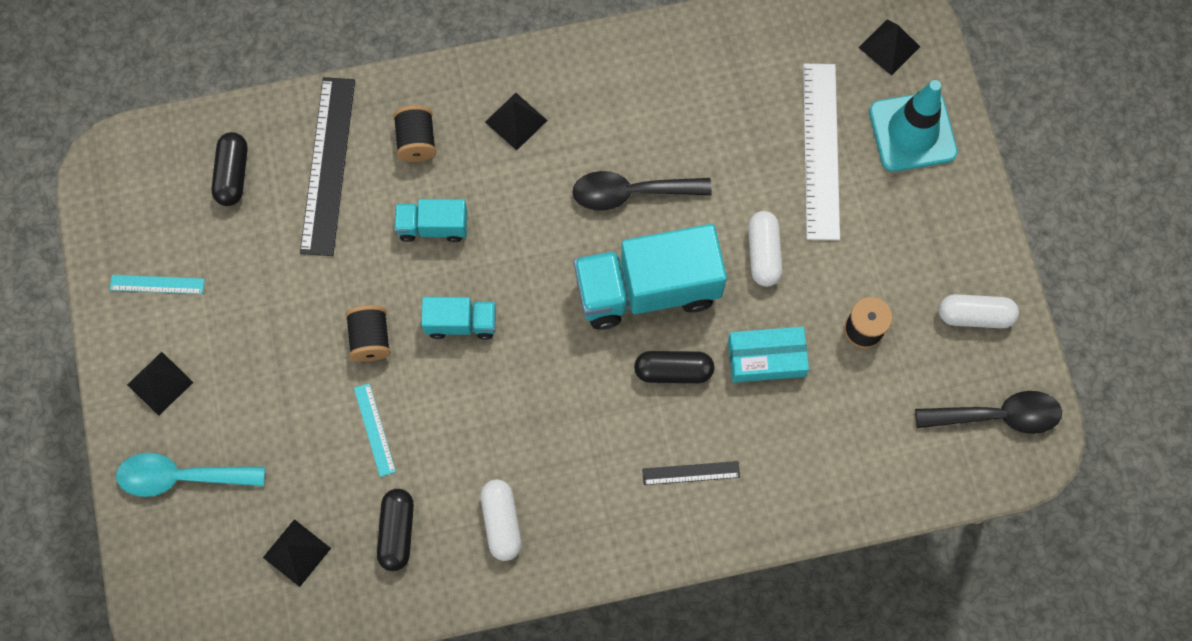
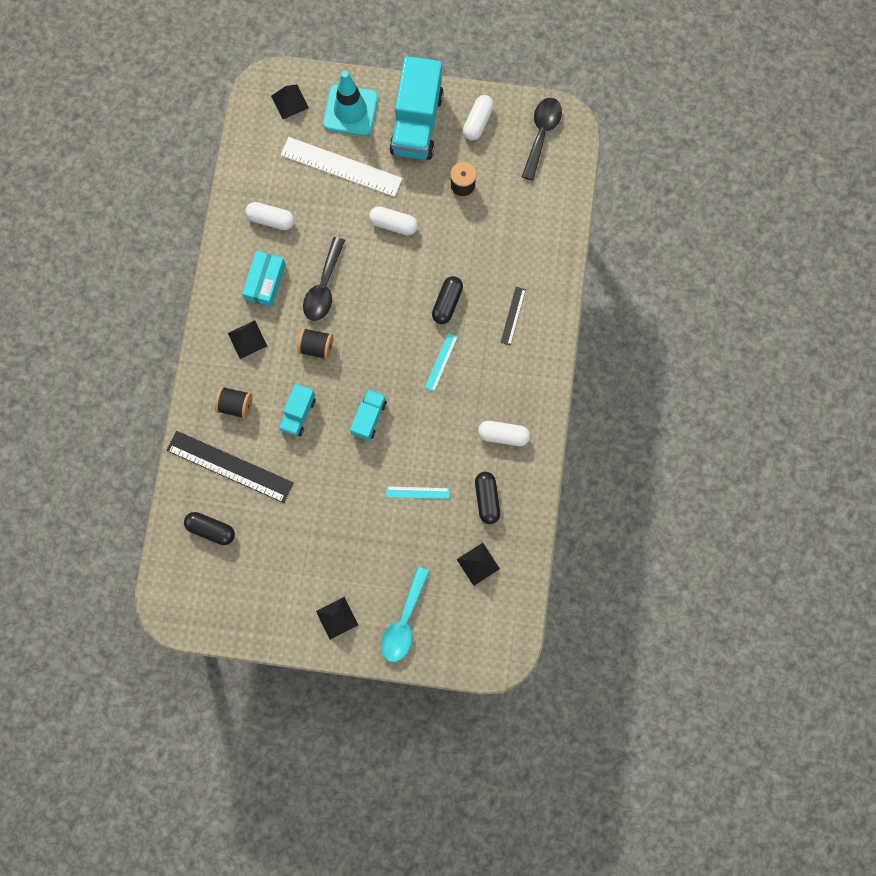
camera: 70 degrees left, 5 degrees up
turquoise ruler [110,275,205,294] -> turquoise ruler moved to [425,333,458,392]
black spool [345,305,391,362] -> black spool moved to [297,328,333,360]
black capsule [377,489,414,571] -> black capsule turned 60 degrees clockwise [475,472,500,524]
turquoise truck [574,224,727,330] -> turquoise truck moved to [389,56,444,160]
turquoise box [728,327,809,383] -> turquoise box moved to [242,251,286,307]
none -> white capsule [245,202,294,230]

